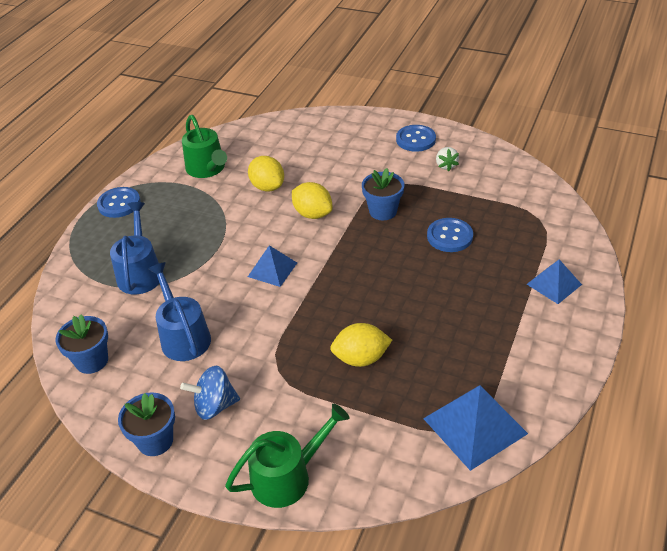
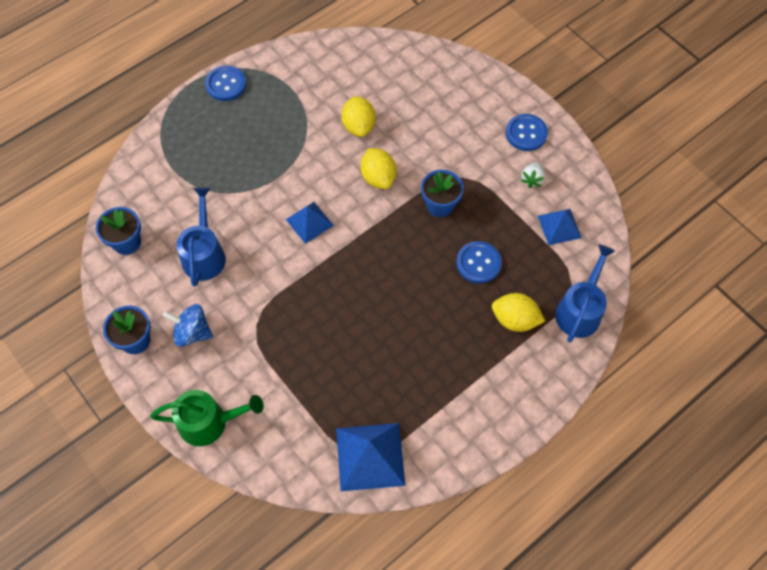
camera: 25 degrees right, 20 degrees up
blue watering can [110,202,160,294] -> blue watering can moved to [555,245,615,343]
green watering can [182,115,227,178] -> none
yellow lemon [330,323,392,367] -> yellow lemon moved to [492,293,545,332]
blue pyramid [527,259,582,304] -> blue pyramid moved to [538,209,582,245]

